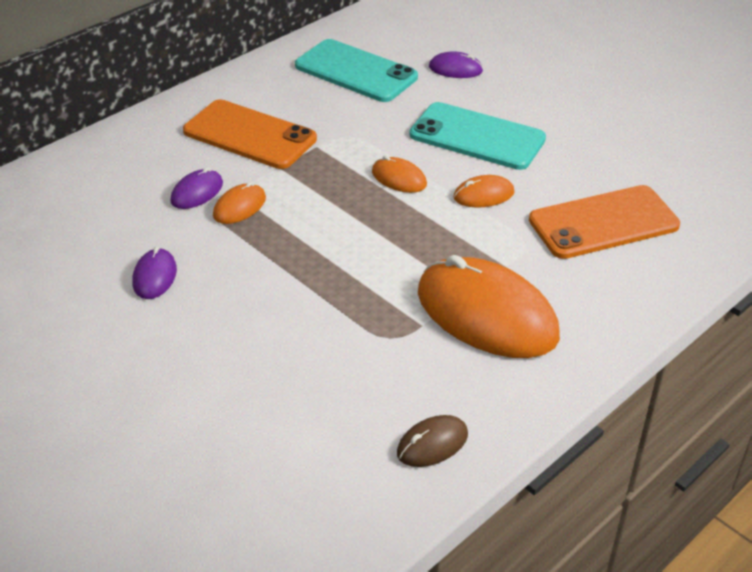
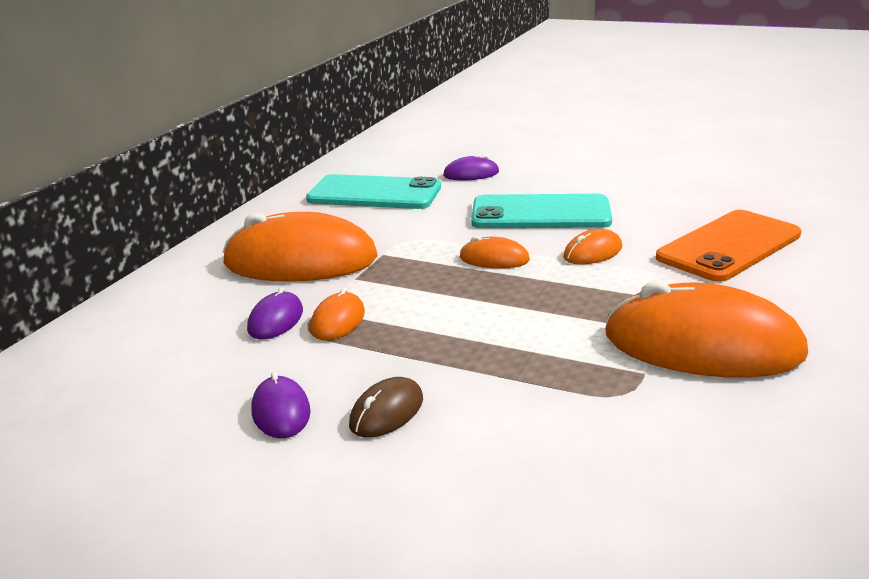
camera: 20 degrees left, 15 degrees down
orange phone [183,99,317,169] -> orange mouse [223,212,378,282]
brown mouse [397,415,468,467] -> brown mouse moved to [349,377,423,438]

